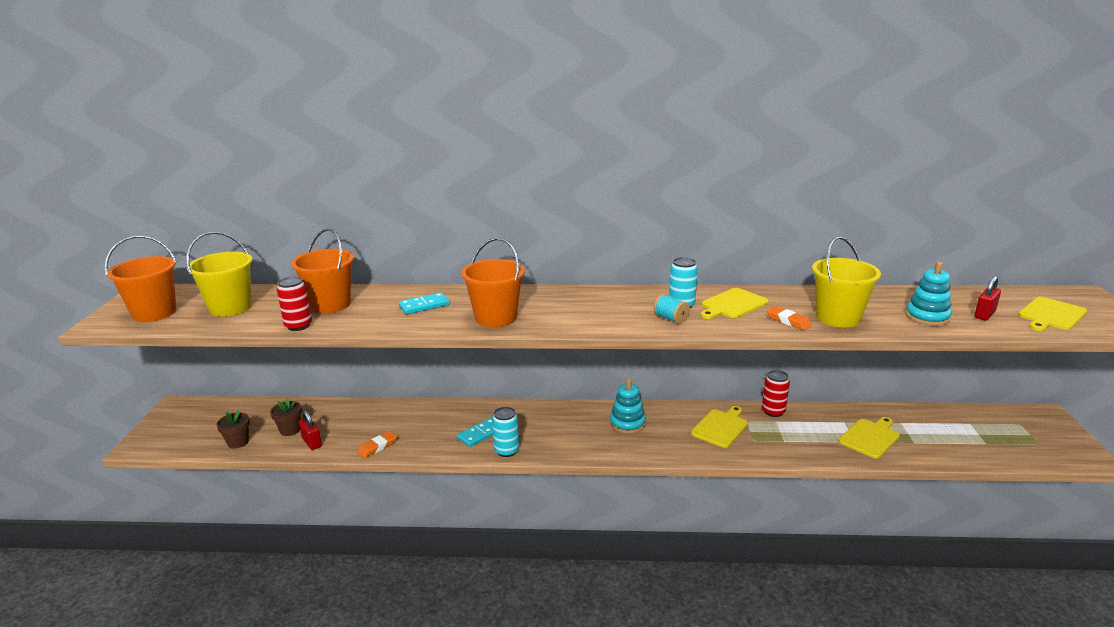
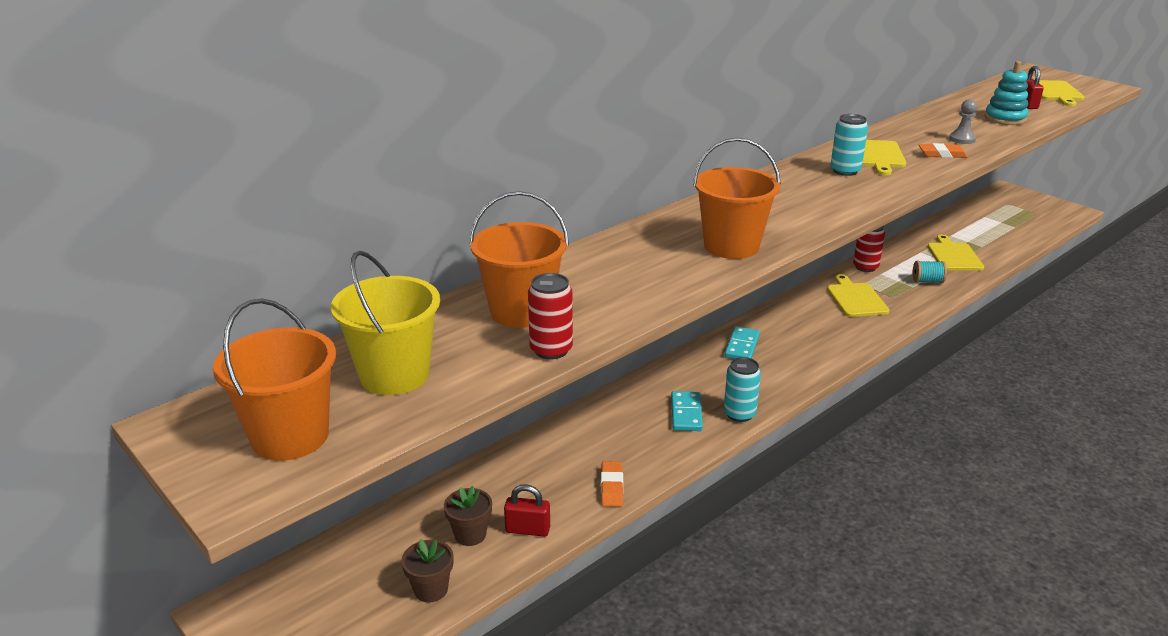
camera: 45 degrees left, 5 degrees up
turquoise domino [399,292,450,314] -> turquoise domino moved to [725,326,760,359]
turquoise stacking toy [610,379,646,434] -> none
turquoise spool [654,294,690,324] -> turquoise spool moved to [912,261,947,283]
yellow bucket [812,236,881,327] -> grey pawn [949,99,977,144]

